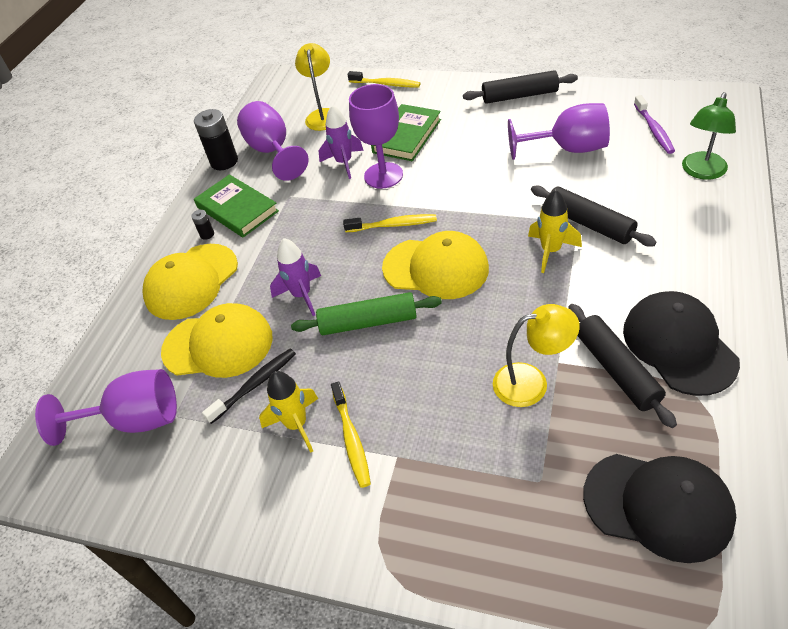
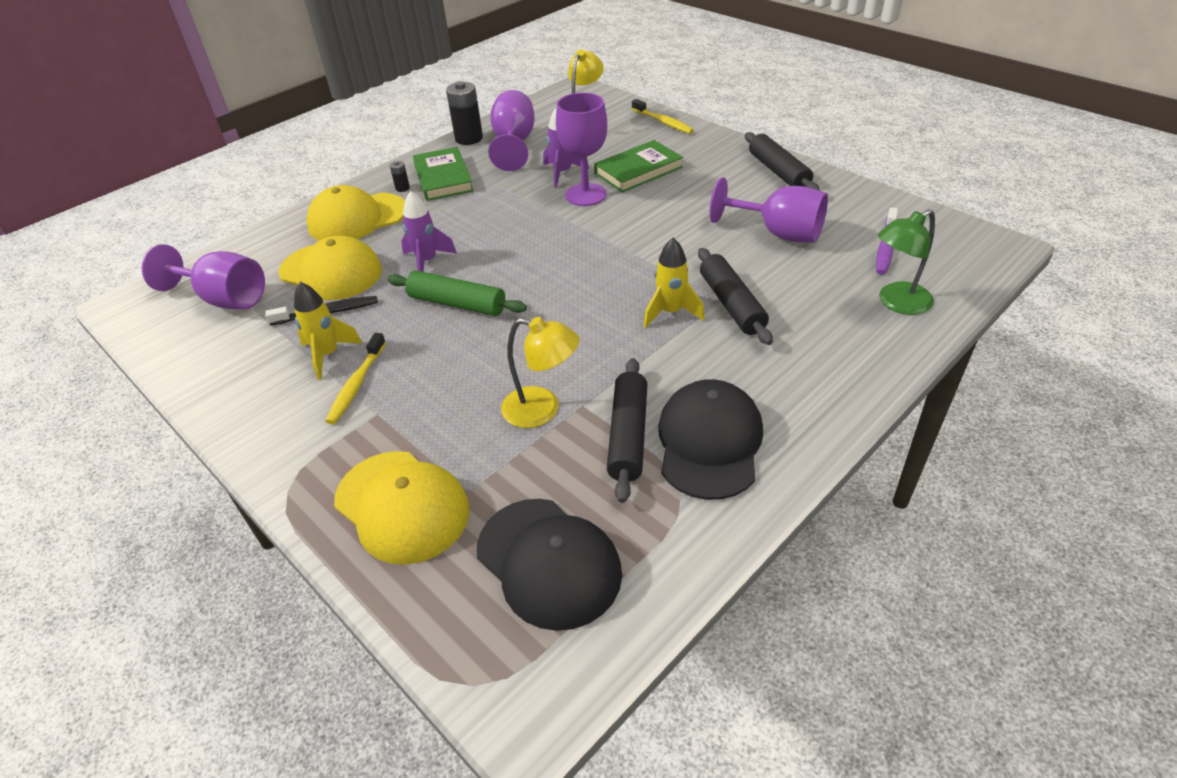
camera: 25 degrees right, 5 degrees down
yellow toothbrush [343,214,437,232] -> none
yellow cap [382,231,489,299] -> yellow cap moved to [334,451,470,565]
black rolling pin [463,70,578,104] -> black rolling pin turned 45 degrees clockwise [745,132,820,191]

